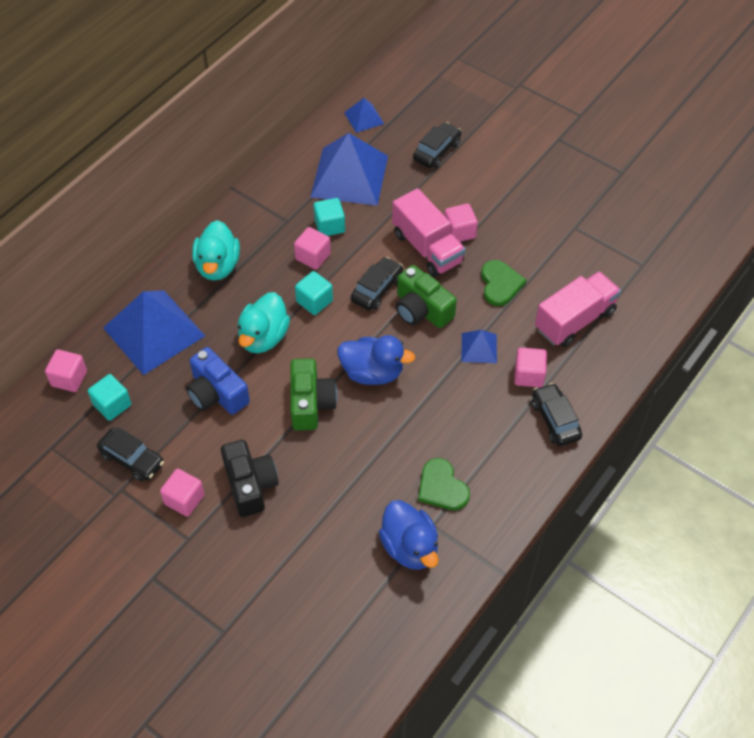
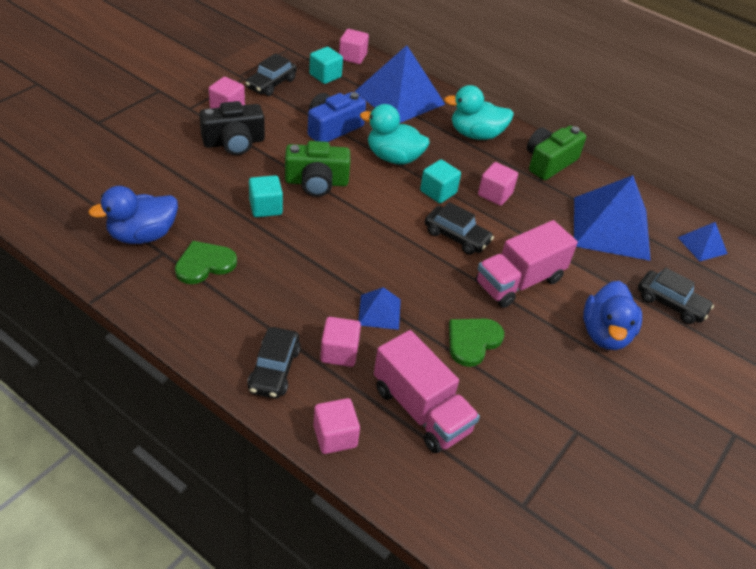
camera: 85 degrees right, 10 degrees down
turquoise cube [313,198,345,236] -> turquoise cube moved to [249,175,283,217]
blue duck [337,335,415,385] -> blue duck moved to [583,281,642,350]
green camera [396,265,457,328] -> green camera moved to [527,126,586,180]
pink cube [444,203,478,242] -> pink cube moved to [313,398,360,454]
green heart [481,260,527,306] -> green heart turned 135 degrees clockwise [449,319,504,367]
black car [532,383,582,446] -> black car turned 120 degrees clockwise [247,327,301,399]

